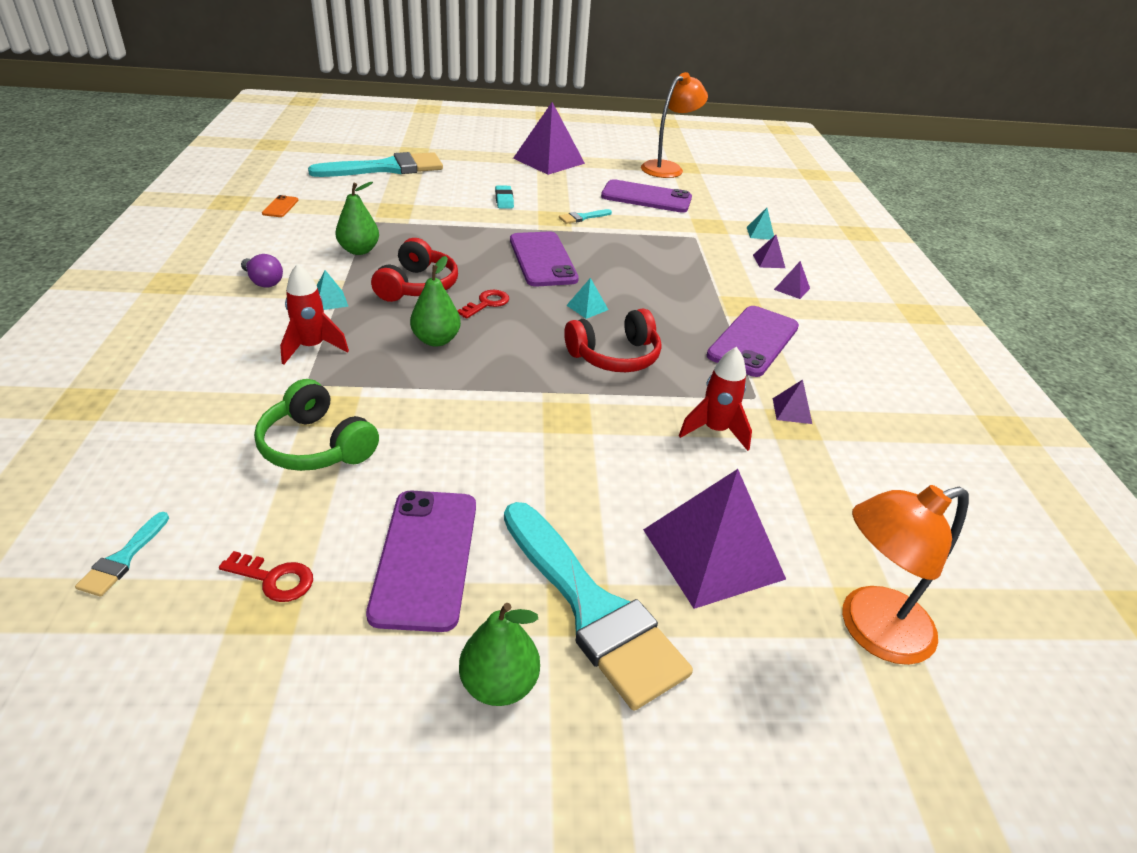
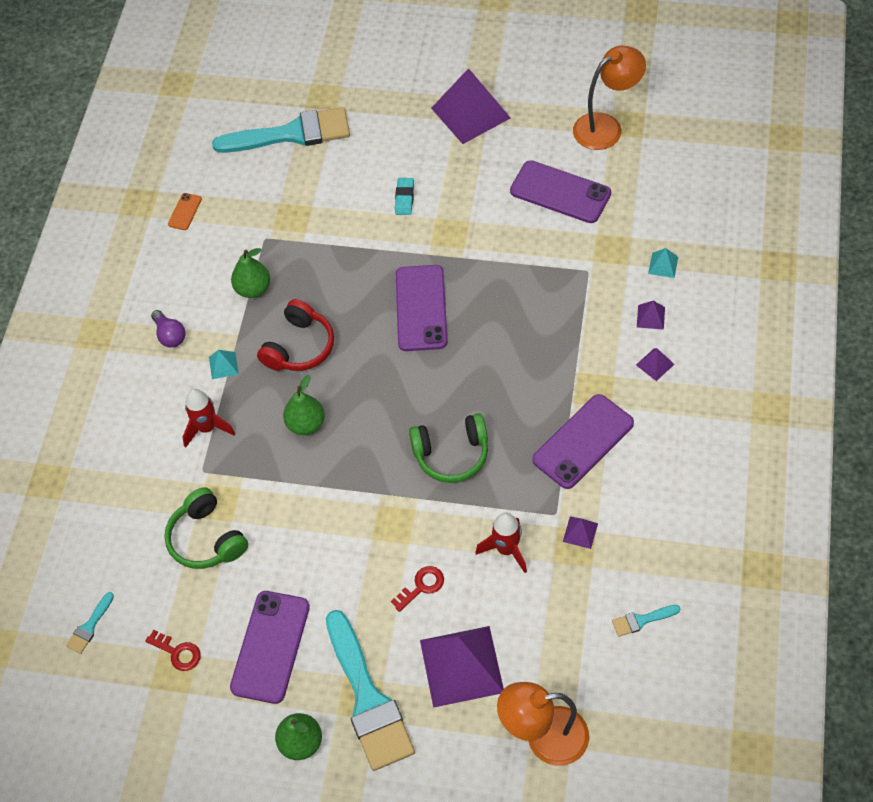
camera: 20 degrees right, 20 degrees up
red key [457,290,509,319] -> red key moved to [391,566,444,612]
turquoise brush [559,209,612,224] -> turquoise brush moved to [612,605,680,637]
red headphones [564,308,661,372] -> green headphones [409,413,488,483]
turquoise pyramid [566,278,608,319] -> none

